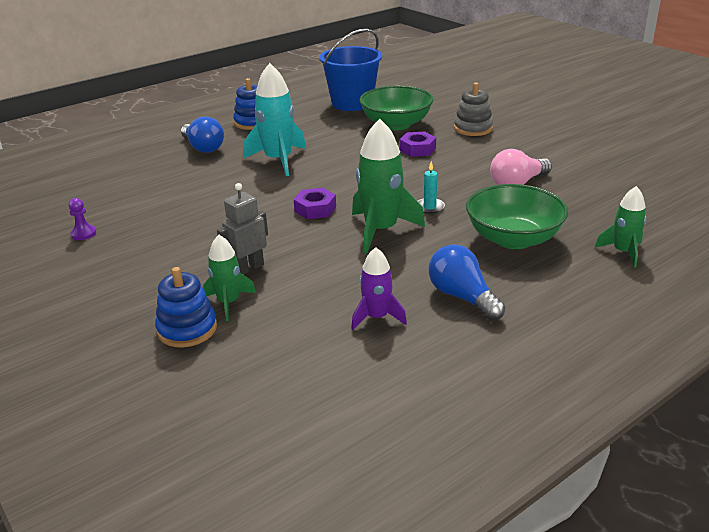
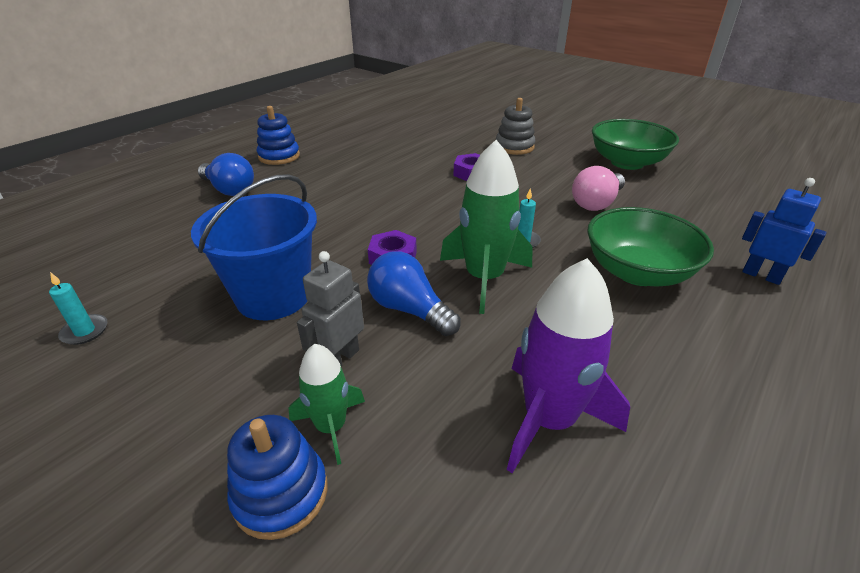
camera: 15 degrees left, 5 degrees up
purple pawn [68,198,96,240] -> turquoise candle [49,272,107,345]
turquoise rocket [243,63,306,176] -> none
blue bucket [319,29,382,111] -> blue bucket moved to [191,174,317,320]
purple rocket [351,247,407,330] -> purple rocket [507,258,630,473], size x1.71
green bowl [360,86,434,130] -> green bowl moved to [592,119,679,170]
blue light bulb [428,244,505,321] -> blue light bulb moved to [367,251,461,336]
green rocket [595,186,646,268] -> blue robot [742,178,827,285]

